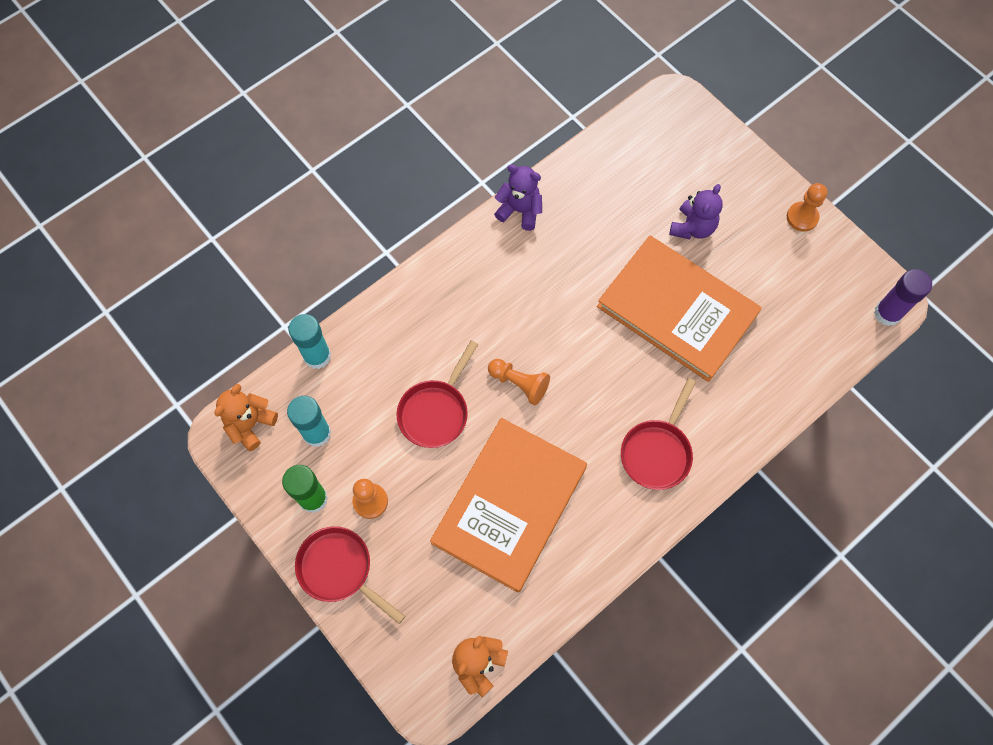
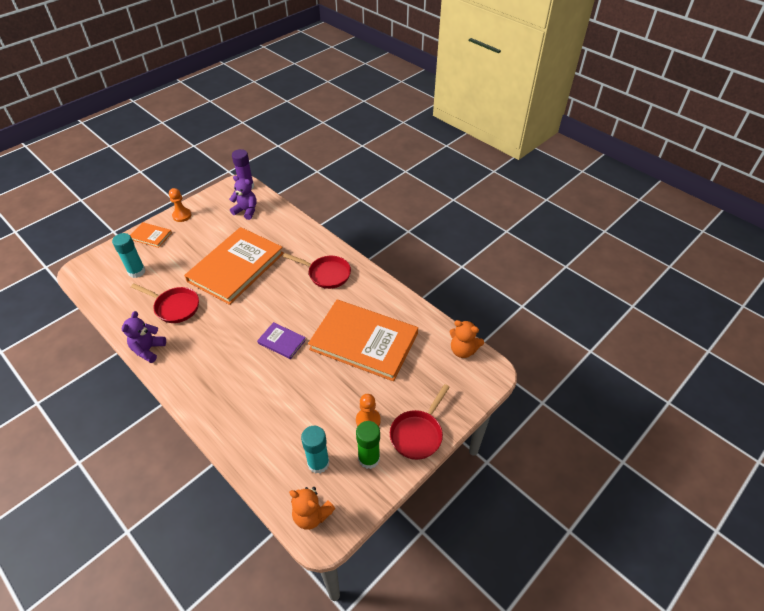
camera: 95 degrees left, 20 degrees down
turquoise glue stick [288,314,331,369] -> turquoise glue stick moved to [112,233,146,278]
red pan [396,340,478,448] -> red pan moved to [131,283,199,323]
orange pawn [488,359,550,405] -> purple book [257,322,306,359]
purple teddy bear [669,184,723,239] -> purple teddy bear moved to [229,176,257,220]
none -> orange book [130,222,172,248]

